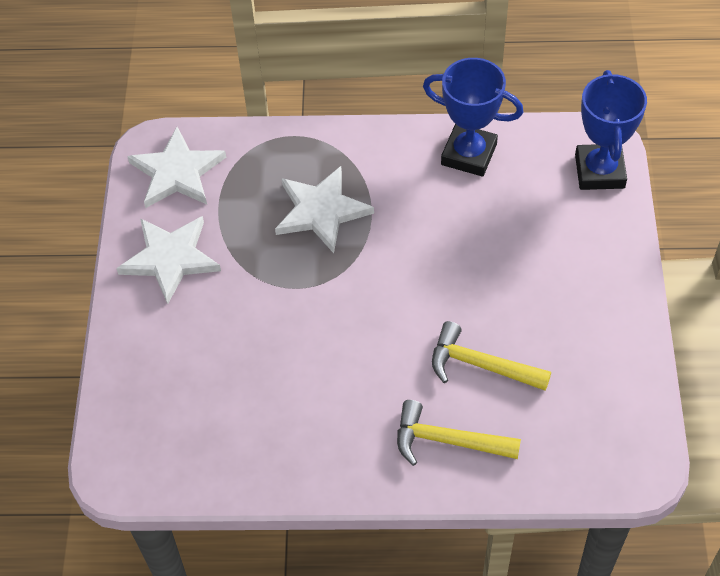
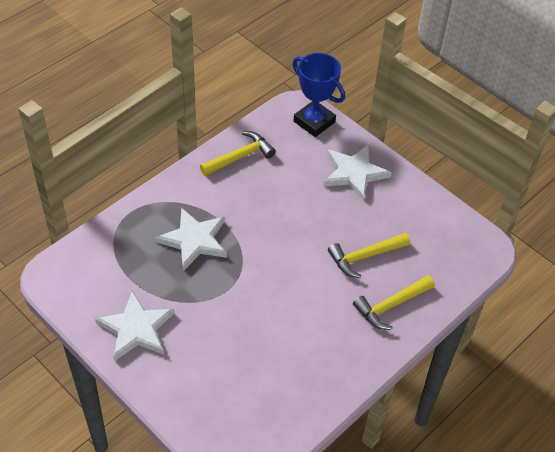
camera: 50 degrees left, 5 degrees down
white star [127,127,226,208] -> white star moved to [324,145,392,201]
blue trophy [423,58,523,177] -> yellow hammer [200,131,276,176]

